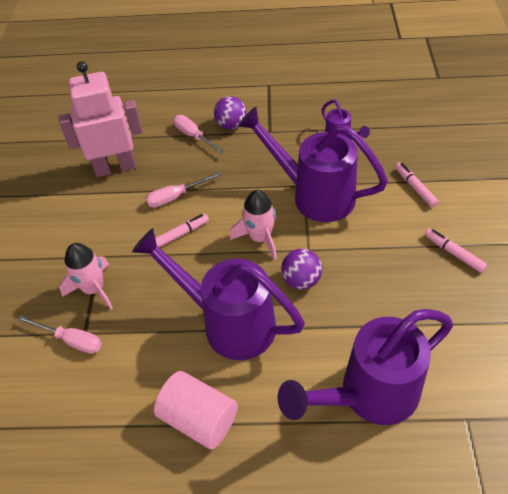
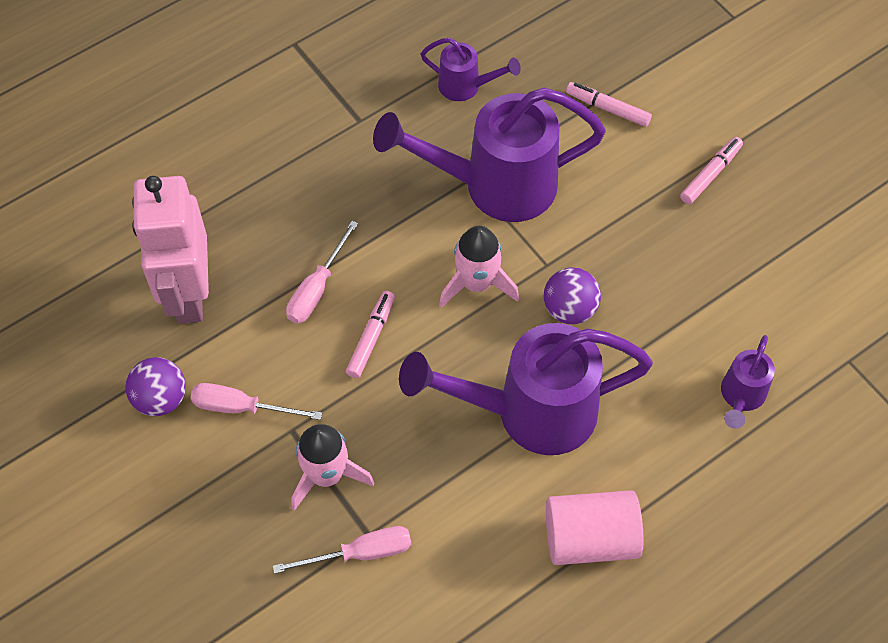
camera: 40 degrees left, 10 degrees up
pink robot [58,61,143,177] -> pink robot turned 45 degrees counterclockwise [132,176,209,324]
pink screwdriver [173,115,226,155] -> pink screwdriver moved to [191,383,322,420]
purple ball [214,96,246,130] -> purple ball moved to [125,357,186,416]
purple watering can [277,309,453,425] -> purple watering can [721,335,775,429], size x0.47
pink marker [425,228,487,273] -> pink marker turned 120 degrees clockwise [680,137,743,204]

